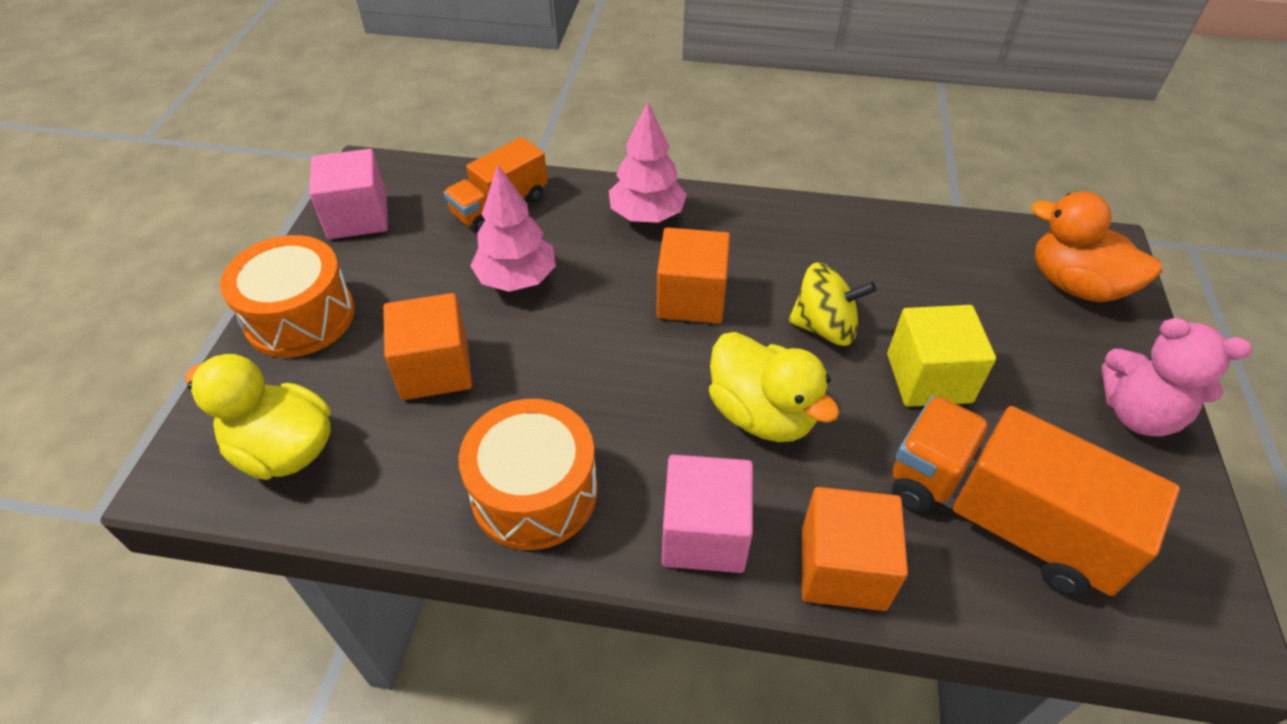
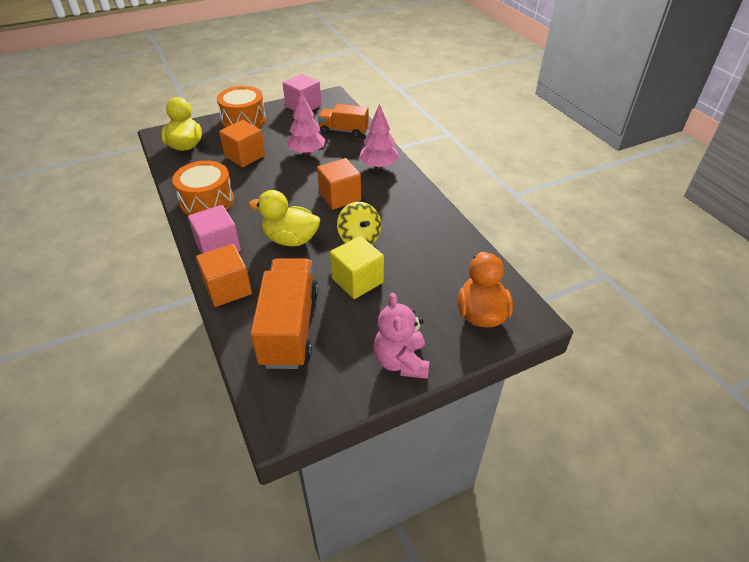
camera: 55 degrees right, 5 degrees down
yellow duck [709,332,840,442] -> yellow duck turned 90 degrees clockwise [249,190,320,246]

